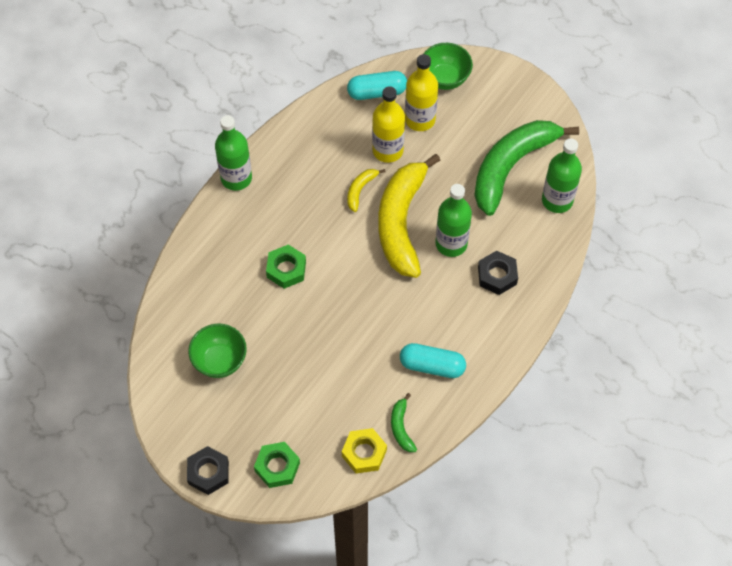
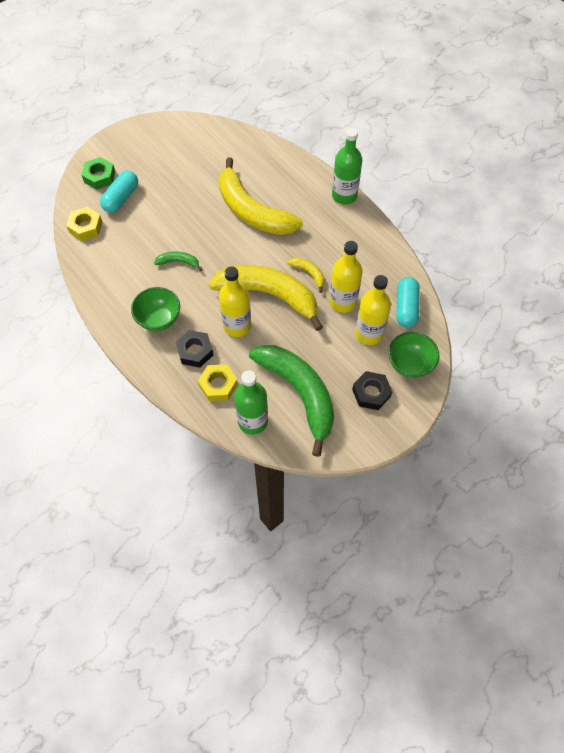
camera: 105 degrees right, 0 degrees up
black nut [187,446,229,495] -> black nut moved to [352,371,392,410]
green bowl [188,323,247,378] -> green bowl moved to [131,287,180,332]
green nut [266,245,306,289] -> yellow banana [219,158,303,235]
green banana [391,393,417,452] -> green banana moved to [154,252,203,271]
turquoise capsule [400,343,466,378] -> turquoise capsule moved to [100,171,138,213]
green bottle [435,184,472,257] -> yellow bottle [219,266,251,337]
none -> yellow nut [198,364,238,401]

